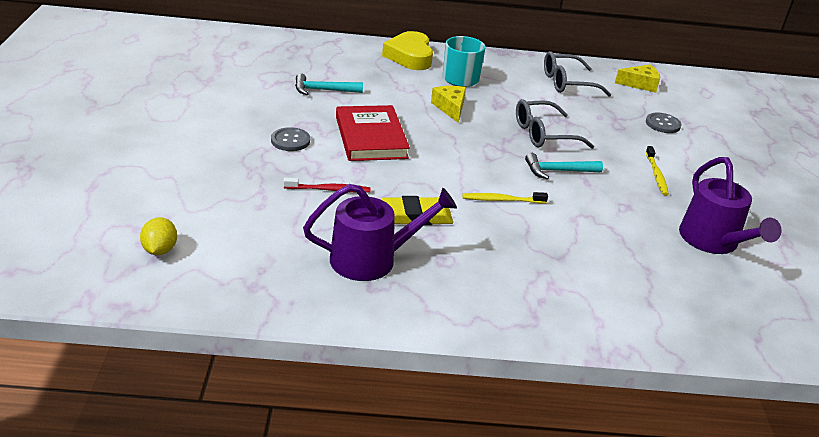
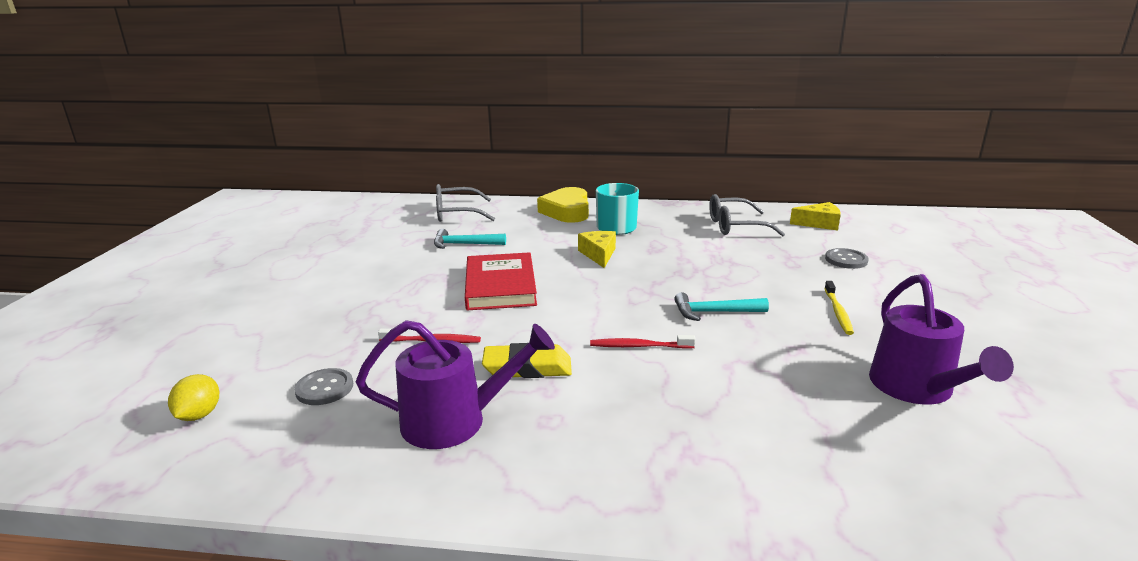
camera: 10 degrees right, 10 degrees down
grey button [271,127,310,151] -> grey button moved to [294,368,353,405]
yellow toothbrush [462,192,548,203] -> red toothbrush [590,335,696,349]
grey glasses [516,99,594,149] -> grey glasses moved to [436,184,495,222]

